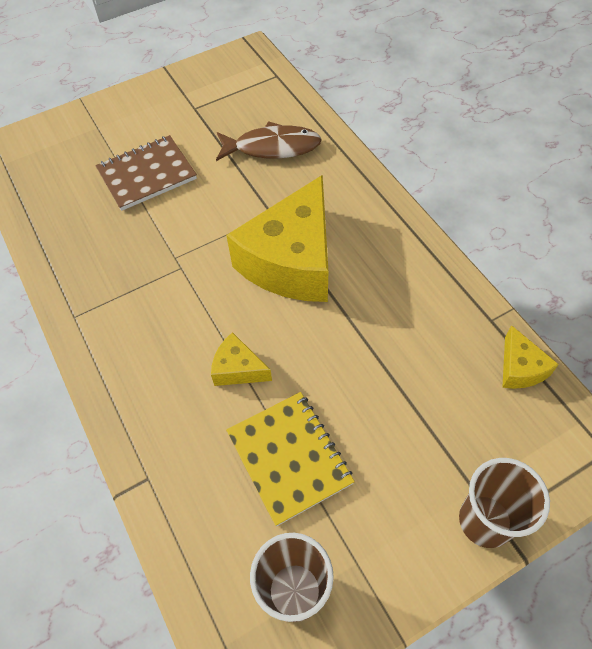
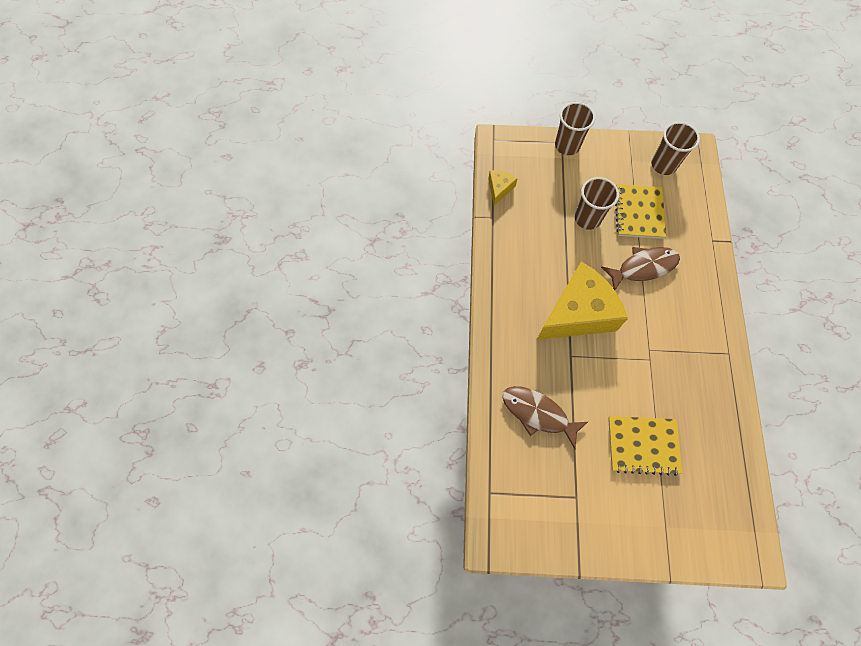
camera: 150 degrees left, 10 degrees up
brown notebook [95,135,197,211] -> yellow notebook [608,416,682,476]
yellow cheese [211,332,272,386] -> brown fish [601,247,680,290]
none -> brown cup [575,177,619,230]

